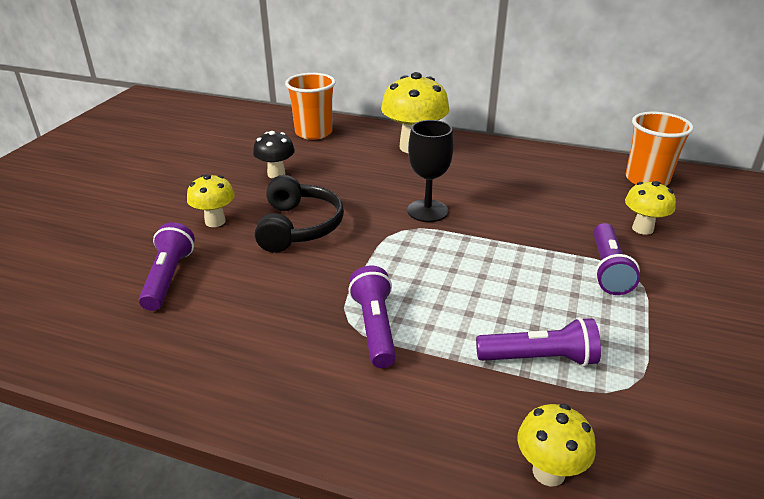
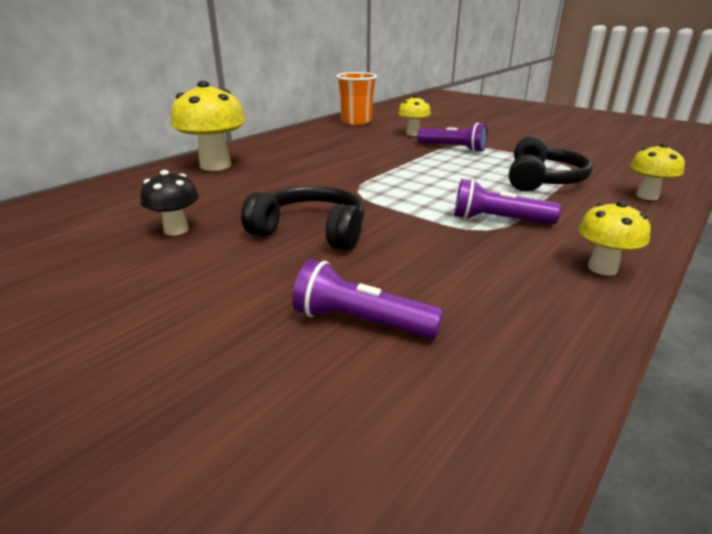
camera: 70 degrees left, 5 degrees down
yellow mushroom [187,174,235,227] -> yellow mushroom moved to [578,200,651,276]
orange cup [285,73,336,140] -> none
black goblet [407,120,454,222] -> none
purple flashlight [476,317,601,366] -> black headphones [509,136,593,191]

